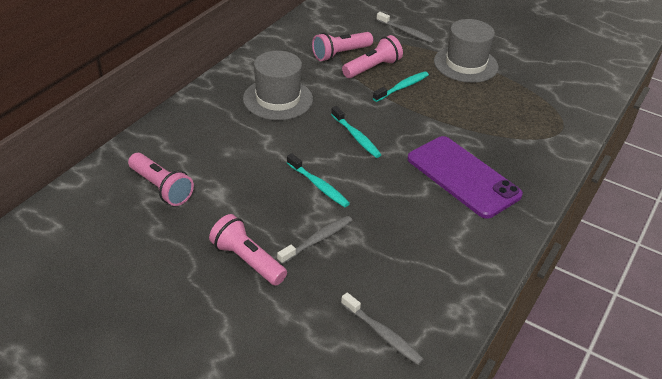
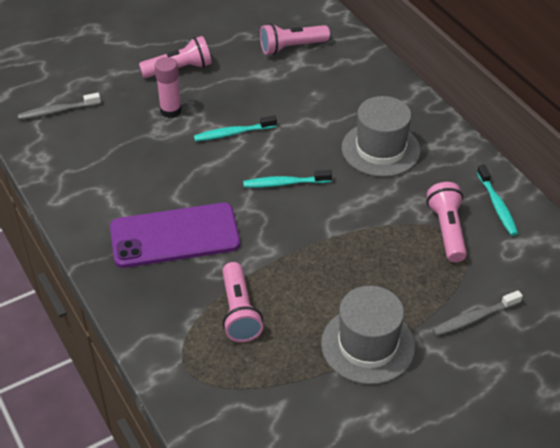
camera: 120 degrees right, 5 degrees up
grey toothbrush [277,216,353,264] -> pink glue stick [155,57,182,118]
pink flashlight [342,35,403,78] -> pink flashlight moved to [222,262,263,342]
turquoise toothbrush [373,71,429,102] -> turquoise toothbrush moved to [477,164,518,236]

